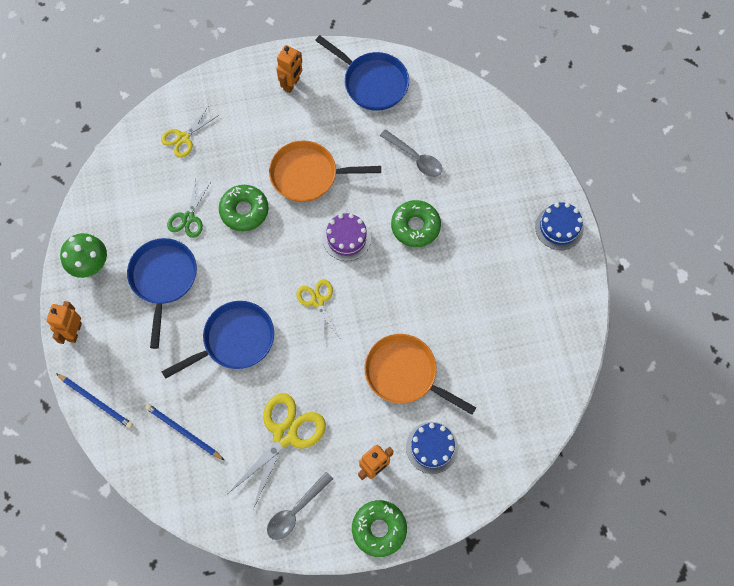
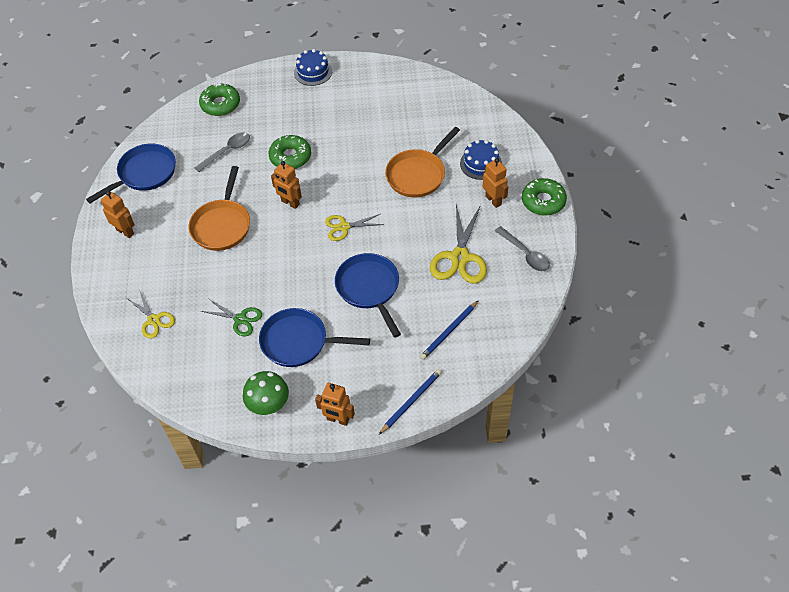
camera: 80 degrees left, 15 degrees down
green donut [219,185,269,231] -> green donut moved to [199,83,240,116]
yellow scissors [229,393,326,510] -> yellow scissors turned 120 degrees counterclockwise [430,204,487,284]
purple cake [323,213,371,261] -> orange robot [271,161,302,209]

